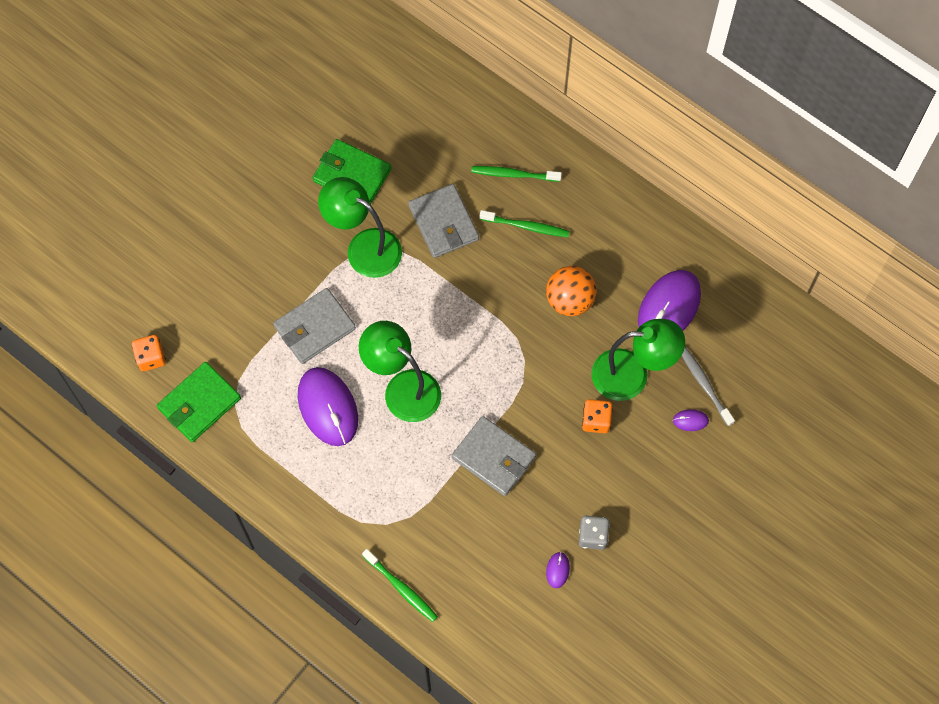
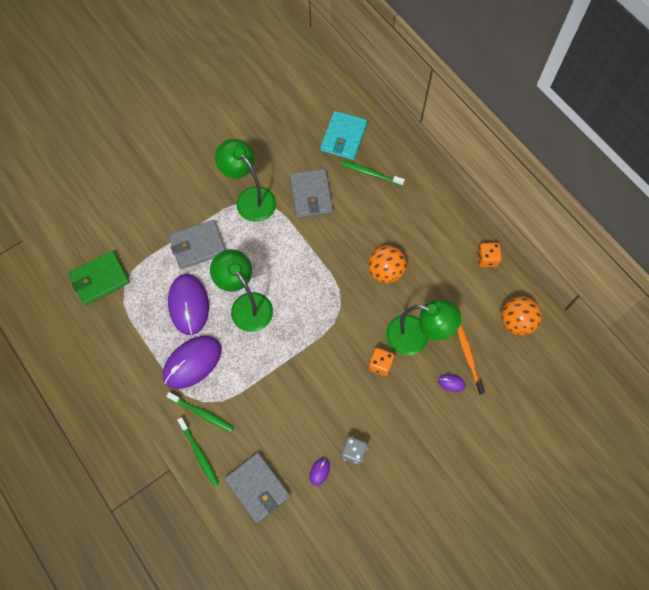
camera: 15 degrees right, 0 degrees up
orange dice [132,335,166,371] -> orange dice moved to [477,243,502,267]
green wallet [313,139,391,204] -> none
grey wallet [452,416,536,496] -> grey wallet moved to [225,453,291,523]
green toothbrush [480,210,570,237] -> green toothbrush moved to [167,392,234,432]
purple mouse [638,270,701,331] -> purple mouse moved to [163,336,221,389]
grey toothbrush [682,347,735,426] -> orange toothbrush [457,325,485,395]
none -> turquoise wallet [320,111,368,160]
none -> orange ball [501,296,542,336]

